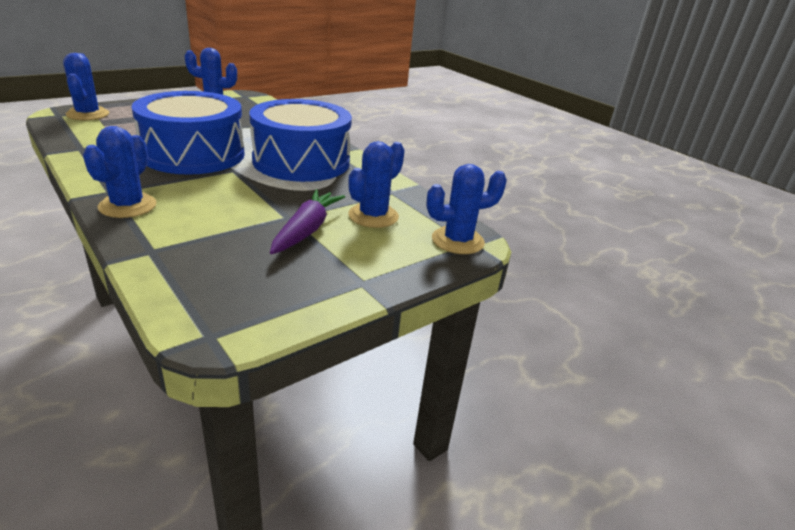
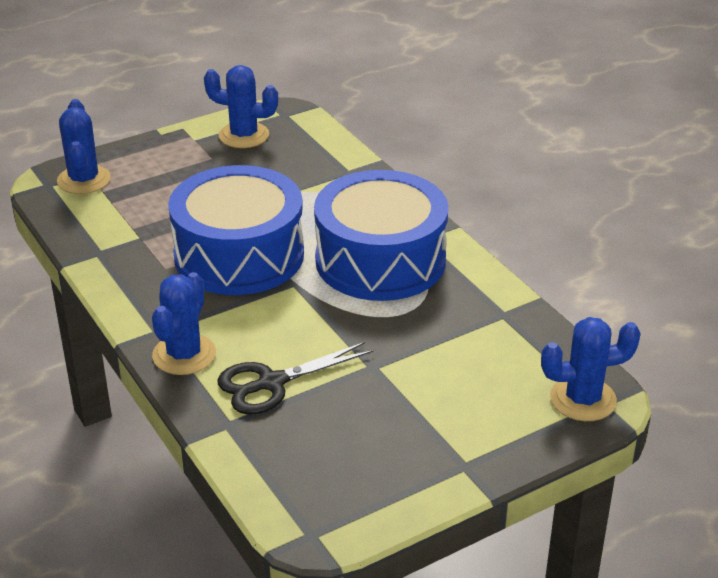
camera: 10 degrees right, 5 degrees up
purple carrot [270,190,345,254] -> none
blue cactus [348,141,405,228] -> none
none -> black scissors [217,342,374,415]

